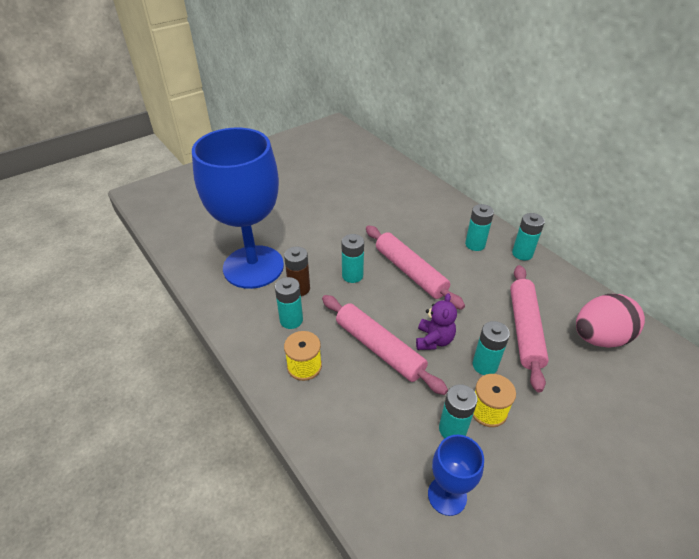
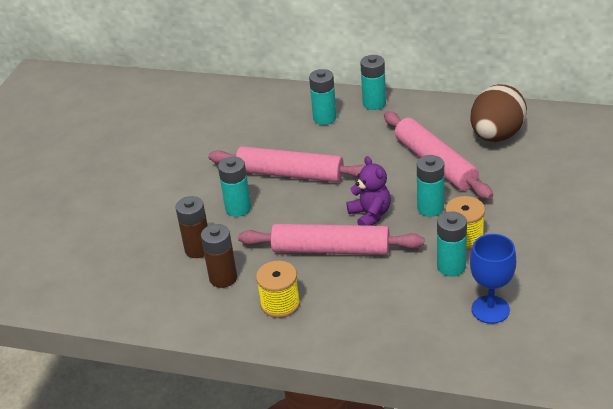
camera: 35 degrees left, 5 degrees down
blue goblet [192,128,284,289] -> none
turquoise battery [275,277,303,329] -> brown battery [201,224,237,288]
pink egg [576,294,645,348] -> brown egg [471,84,527,142]

